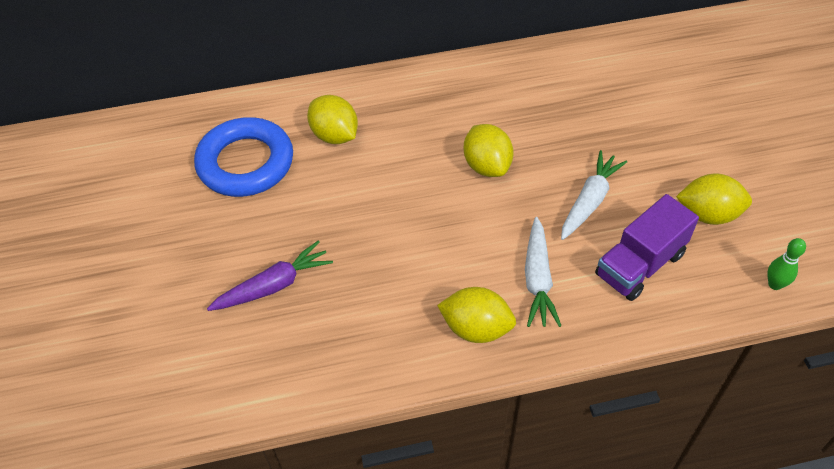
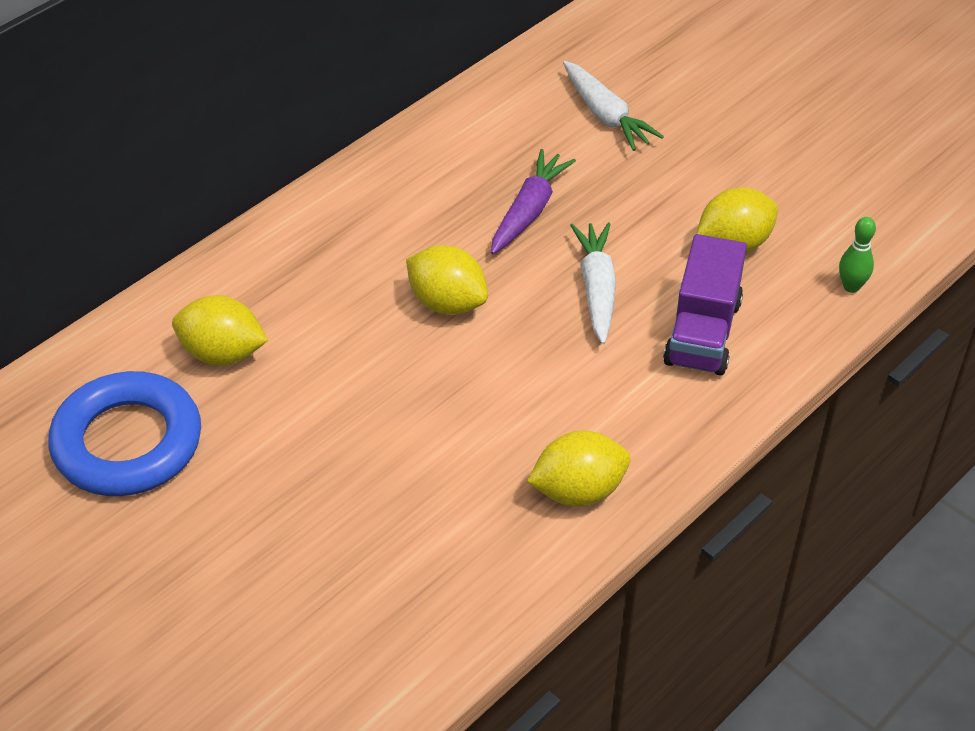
camera: 35 degrees left, 5 degrees down
purple carrot [207,241,333,311] -> purple carrot moved to [491,149,576,254]
white carrot [525,217,561,327] -> white carrot moved to [563,61,664,151]

